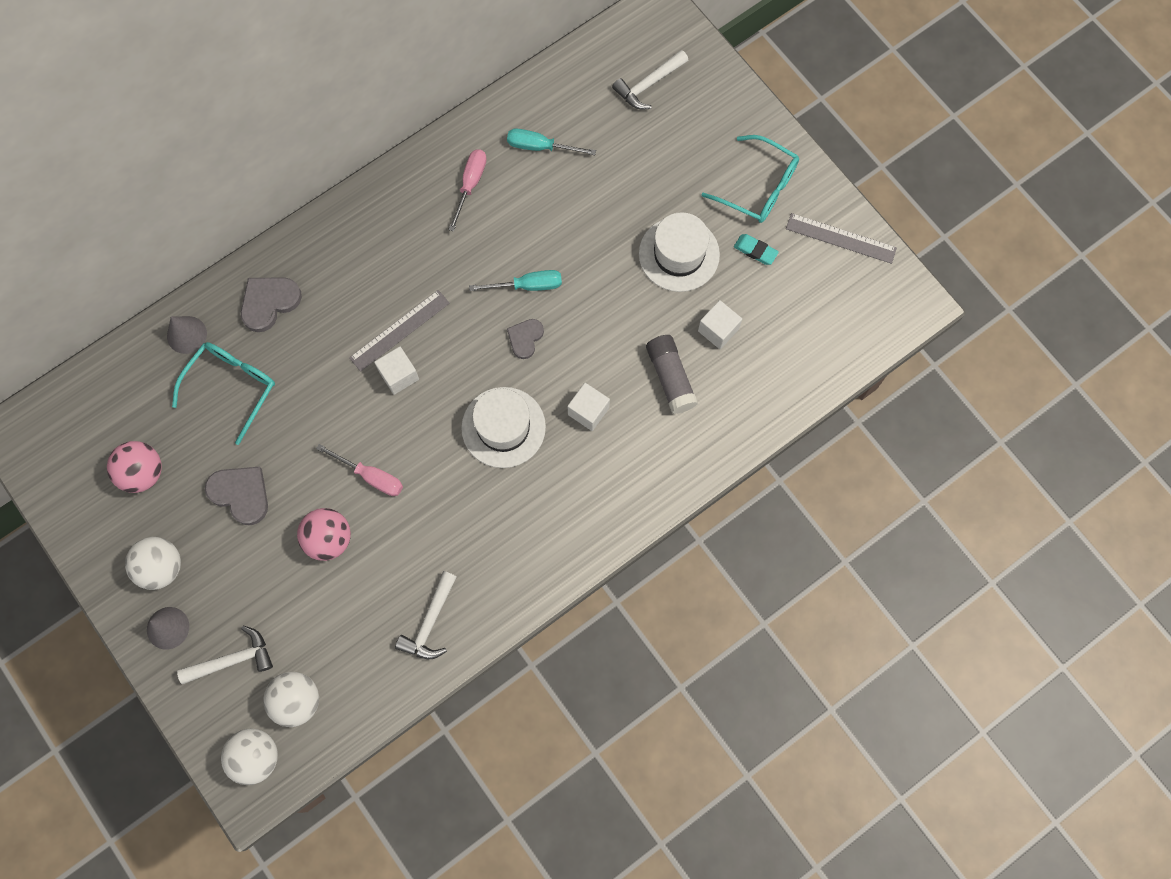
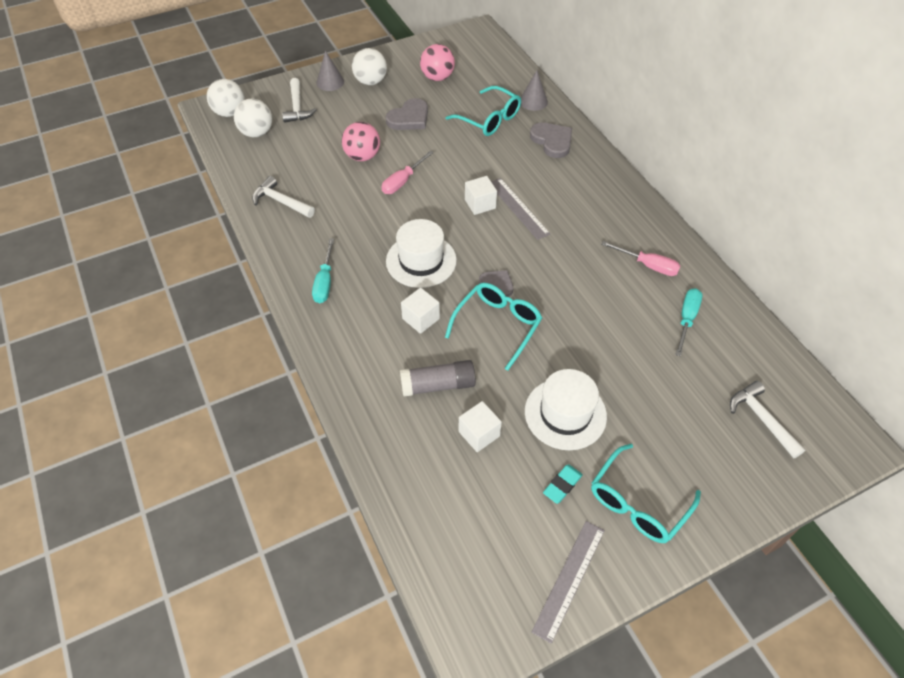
camera: 100 degrees right, 20 degrees down
turquoise screwdriver [469,270,562,291] -> turquoise screwdriver moved to [312,238,334,303]
none -> turquoise glasses [445,283,542,371]

